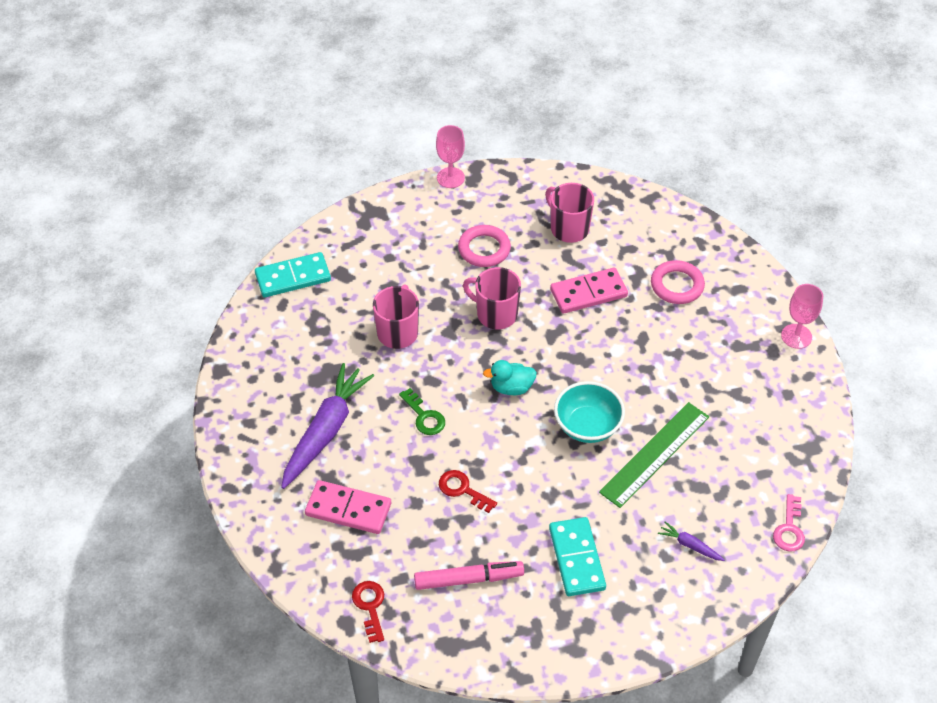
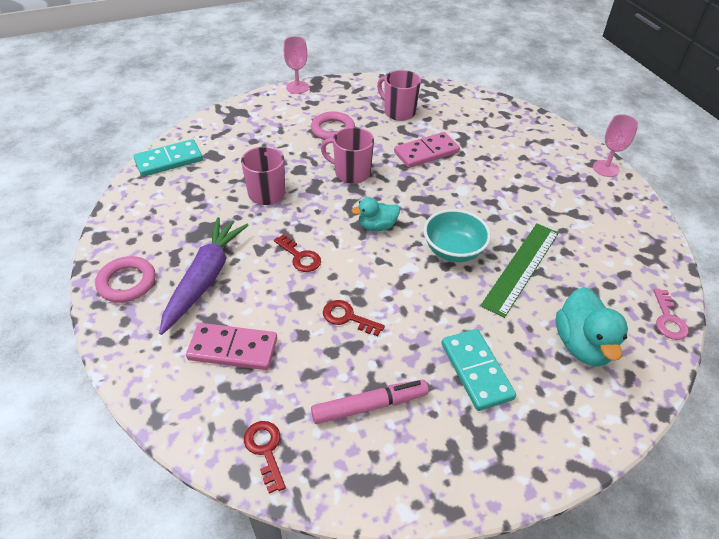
camera: 10 degrees left, 5 degrees down
green key [399,388,445,435] -> red key [274,234,321,272]
pink ring [651,260,705,304] -> pink ring moved to [95,256,156,303]
purple carrot [658,522,725,561] -> turquoise duck [556,287,628,367]

